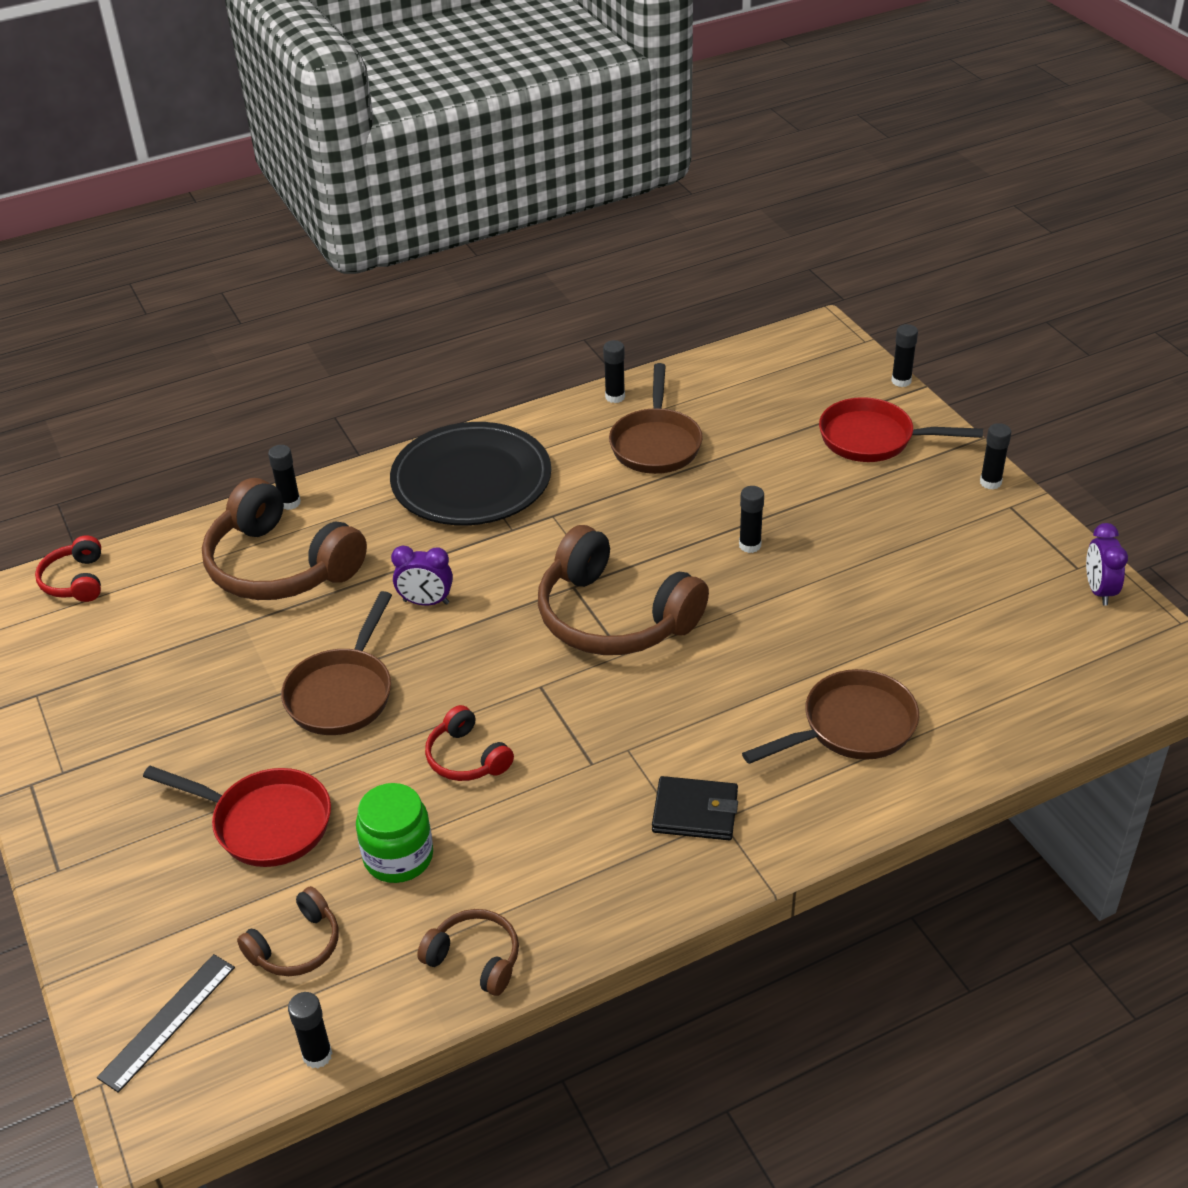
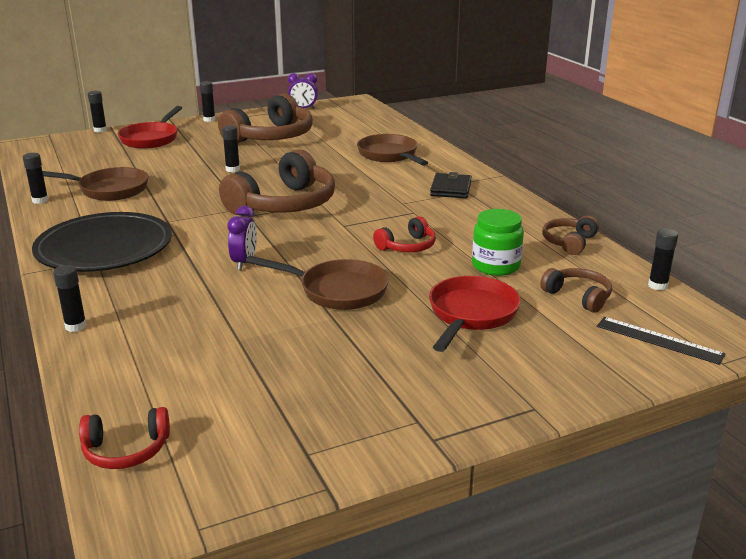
camera: 90 degrees left, 15 degrees down
brown headphones [202,478,367,600] -> brown headphones moved to [218,93,313,143]

